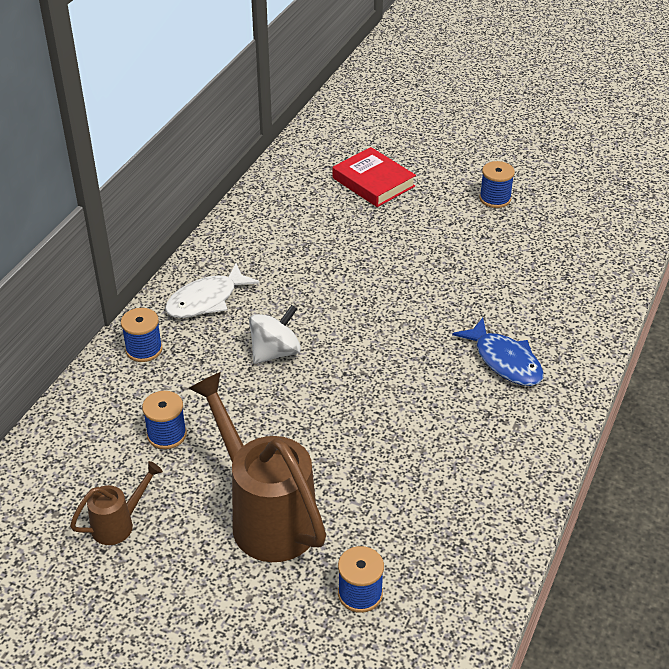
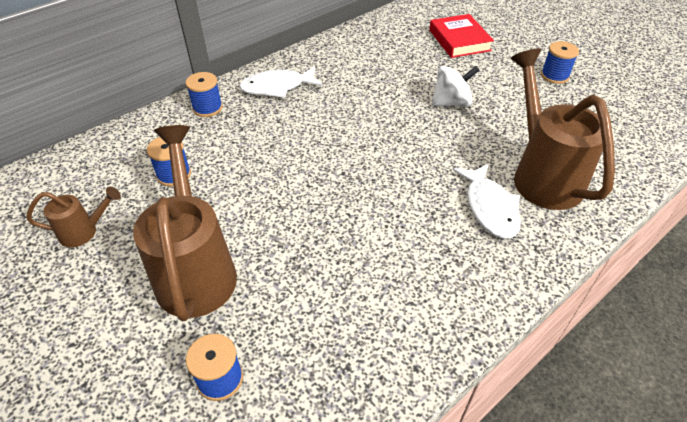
camera: 25 degrees right, 5 degrees up
white spinning top [249,305,301,364] -> white spinning top moved to [432,66,480,107]
blue fish [452,318,544,386] -> white fish [453,163,521,239]
none -> brown watering can [511,49,615,210]

